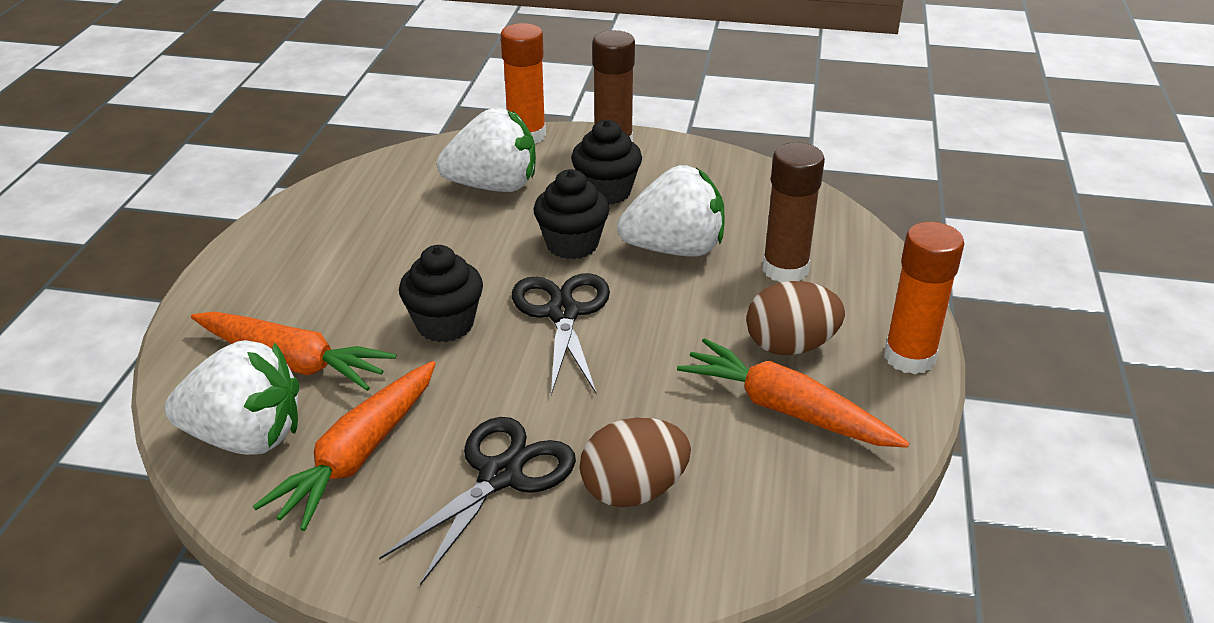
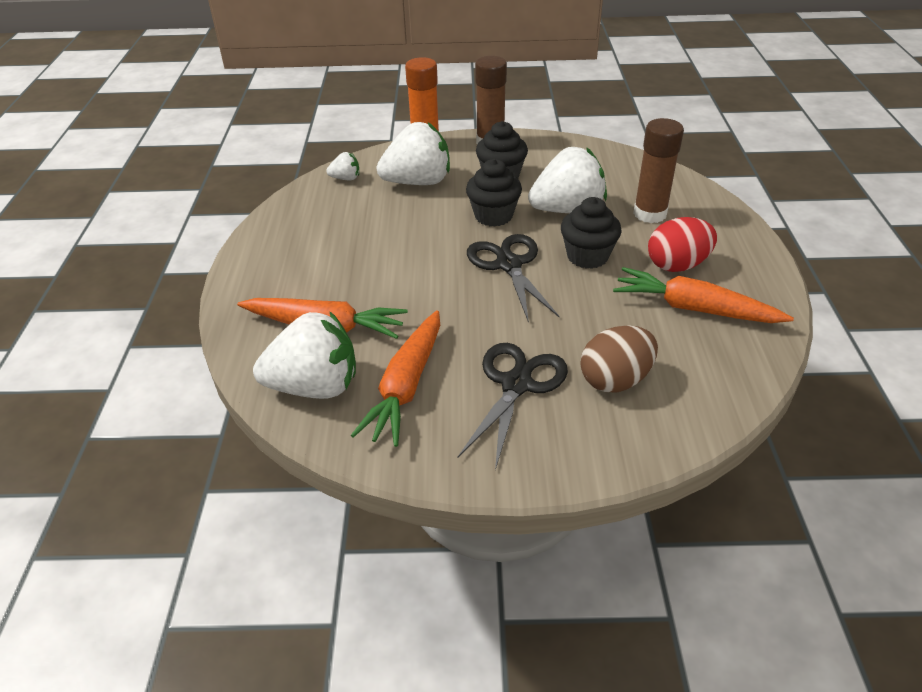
camera: 10 degrees left, 5 degrees up
black cupcake [399,245,483,342] -> black cupcake moved to [561,197,622,269]
brown egg [746,281,845,355] -> red egg [648,217,717,272]
orange glue stick [884,222,964,374] -> none
none -> white strawberry [326,152,359,180]

